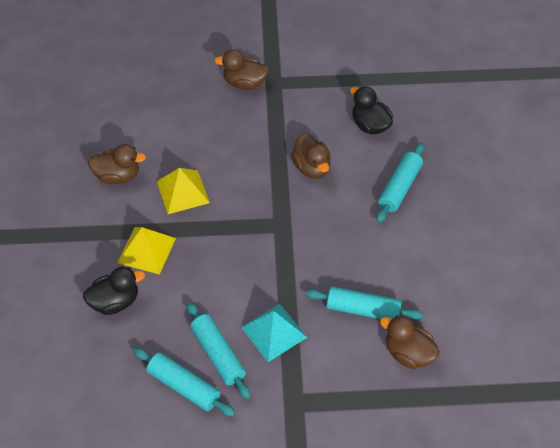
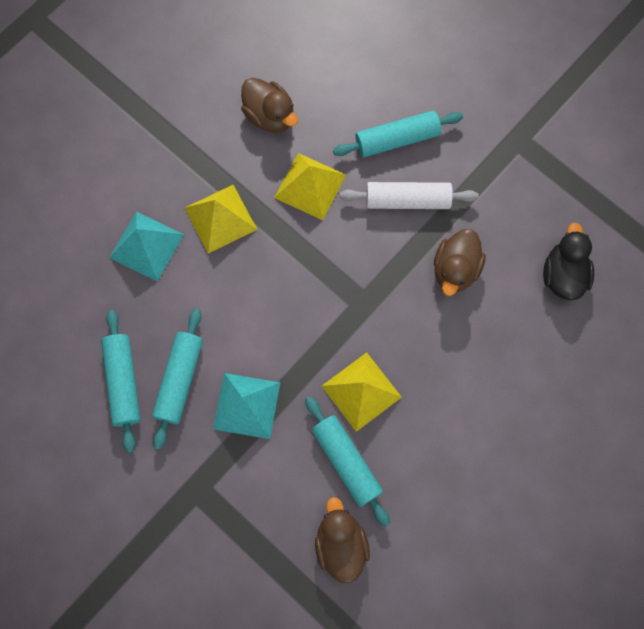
camera: 45 degrees right, 20 degrees up
black duck [83,267,145,315] -> turquoise pyramid [109,211,184,281]
brown duck [214,49,269,90] -> none
turquoise rolling pin [376,143,424,223] -> turquoise rolling pin moved to [333,110,463,157]
none -> yellow pyramid [322,352,402,432]
none -> white rolling pin [340,182,479,209]

